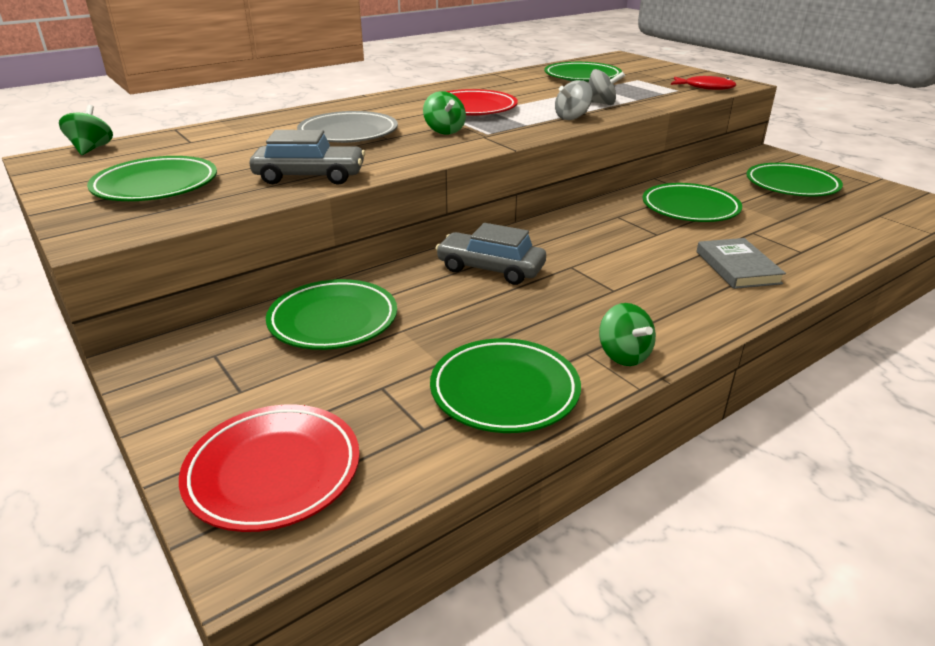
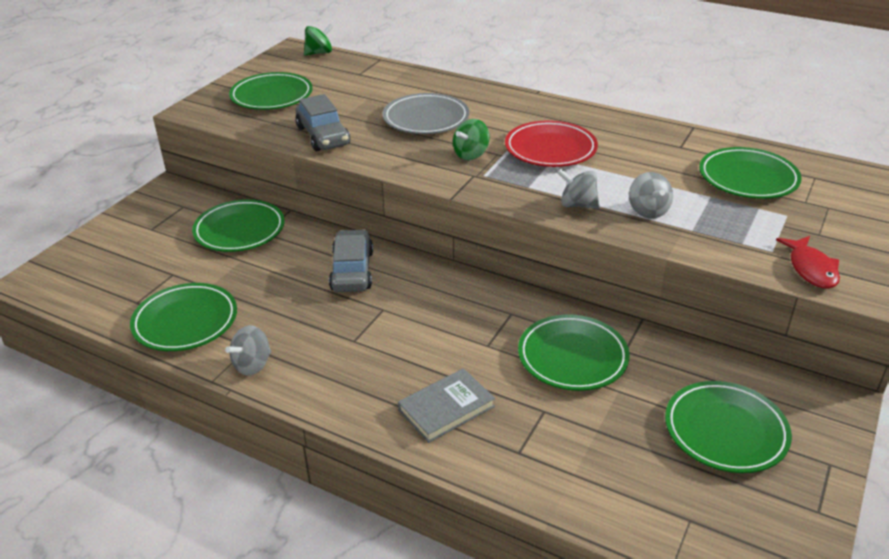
camera: 65 degrees right, 5 degrees up
red plate [179,404,360,532] -> none
green spinning top [599,303,656,366] -> grey spinning top [225,325,271,376]

